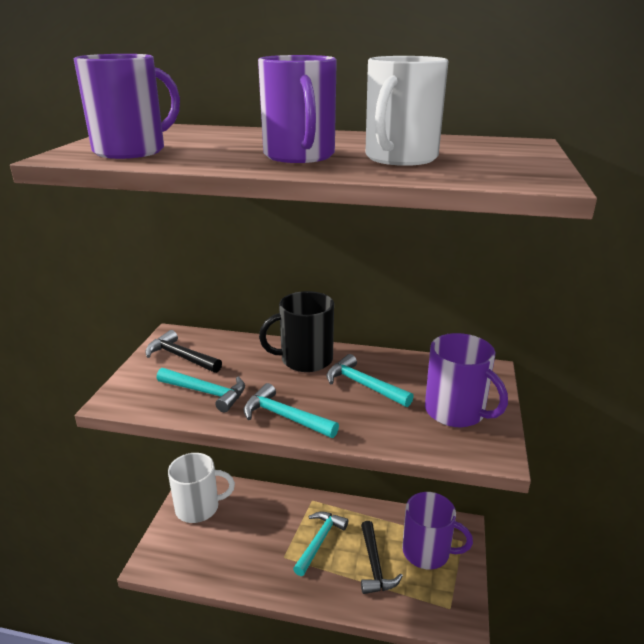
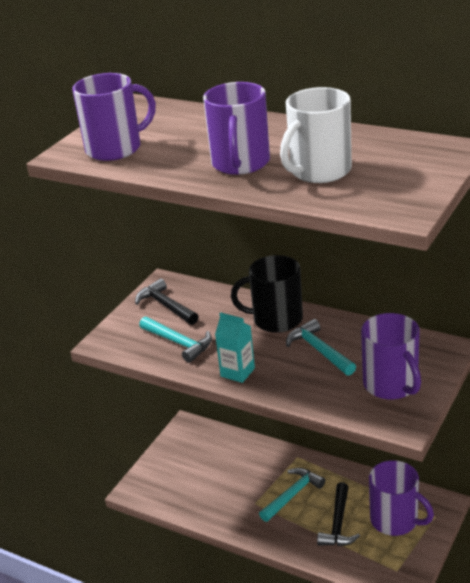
camera: 20 degrees right, 5 degrees up
white mug [168,453,235,523] -> none
turquoise hammer [244,383,339,438] -> turquoise carton [215,312,255,383]

